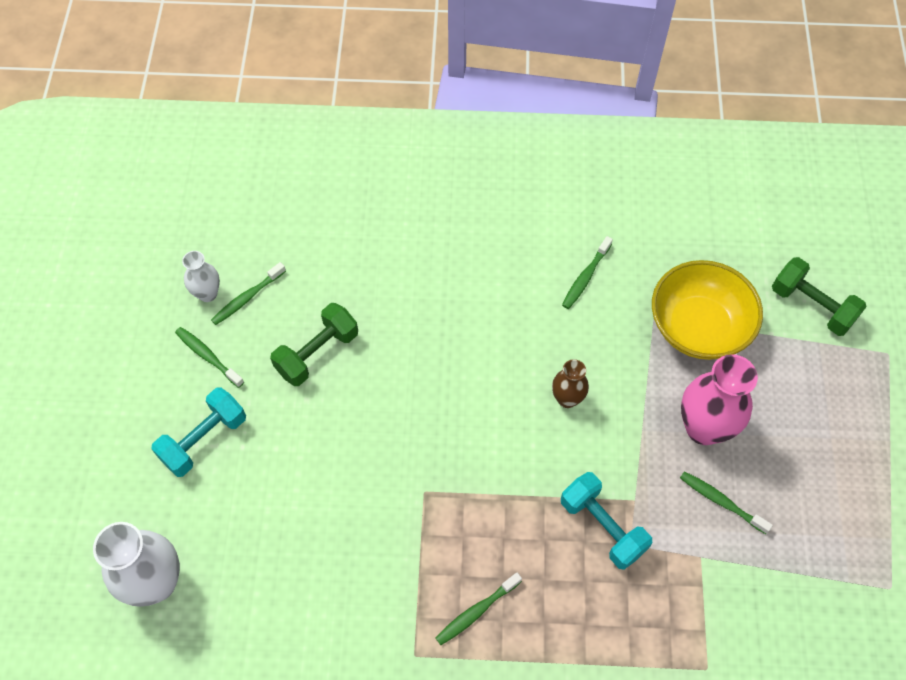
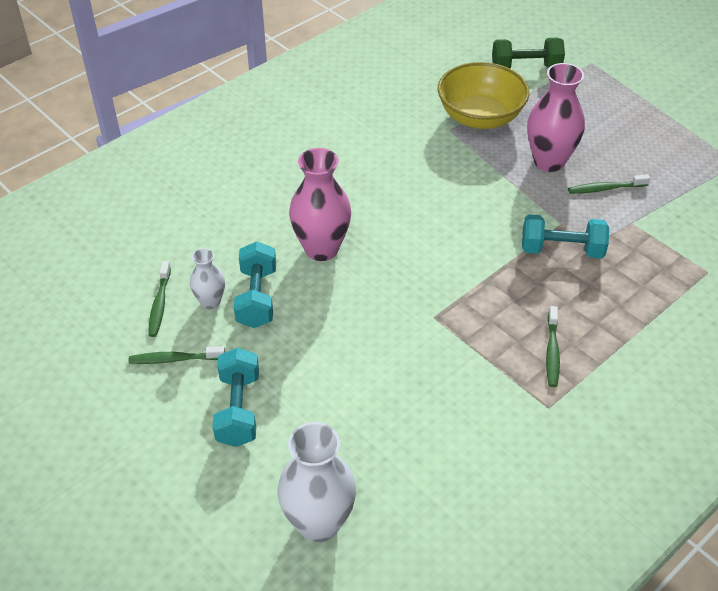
camera: 45 degrees left, 15 degrees down
white vase [182,251,220,302] -> white vase moved to [190,248,225,309]
green dumbbell [270,303,358,386] -> turquoise dumbbell [234,241,276,328]
brown vase [552,359,589,408] -> none
green toothbrush [562,236,613,309] -> none
none -> pink vase [289,148,351,261]

